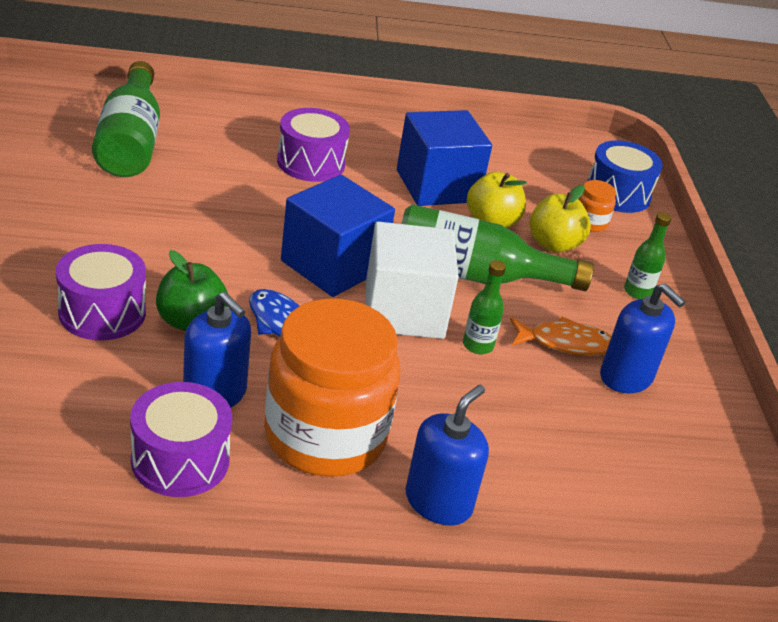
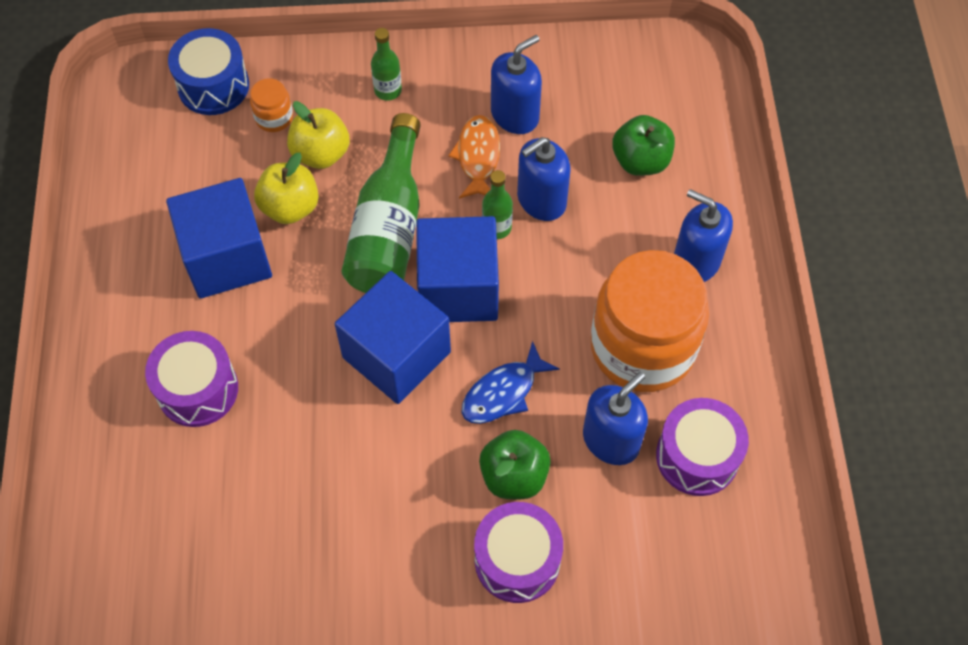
camera: 85 degrees left, 25 degrees up
green bottle [92,61,160,177] -> none
white cube [366,222,459,339] -> blue cube [416,216,499,322]
none -> blue soap dispenser [517,137,570,221]
none -> green apple [612,115,675,176]

